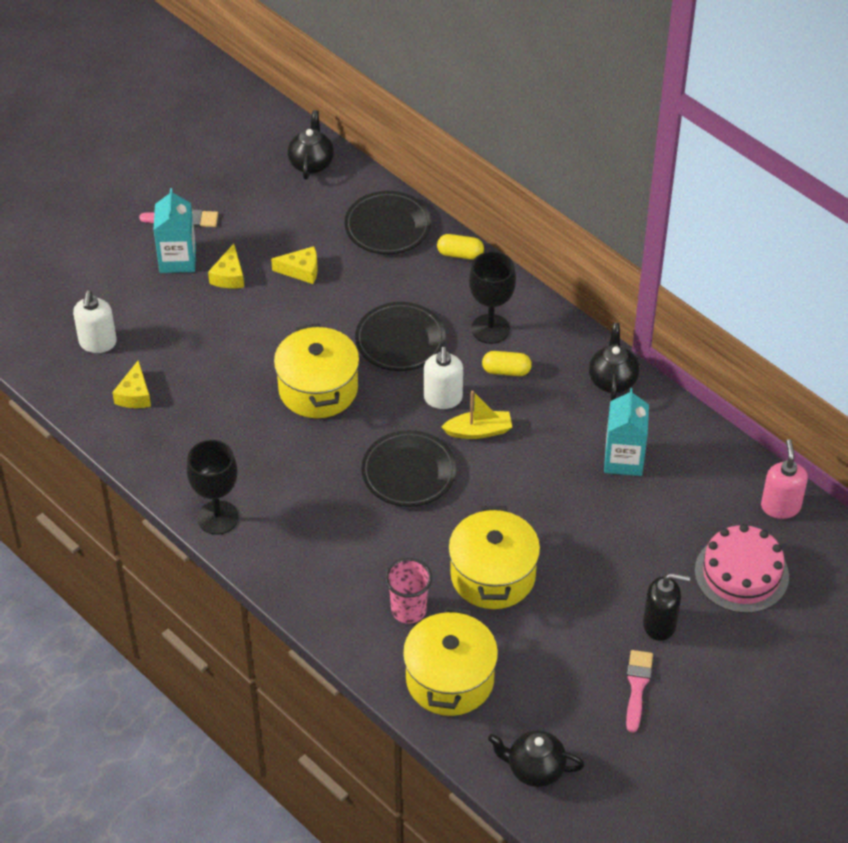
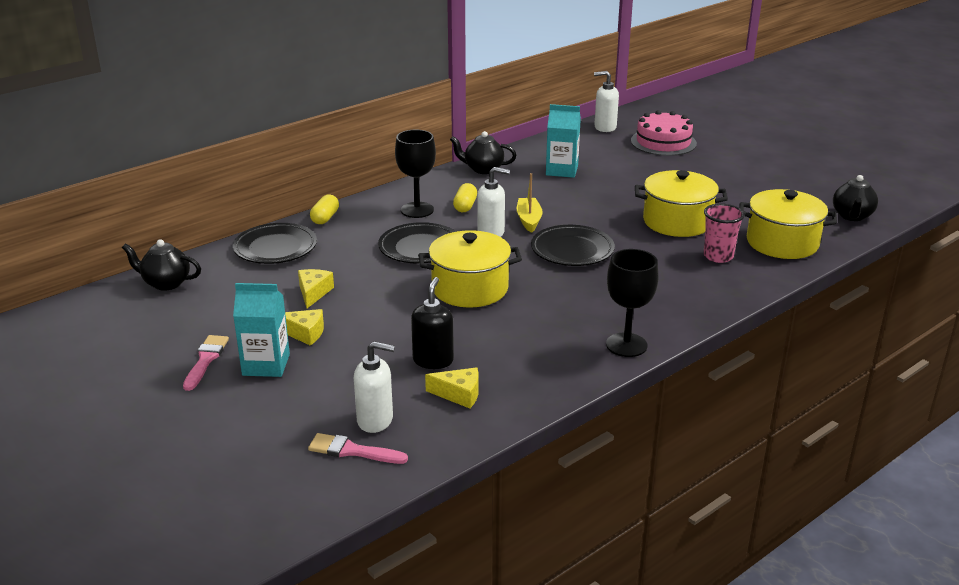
camera: 85 degrees left, 20 degrees down
pink brush [626,650,653,733] -> pink brush moved to [308,433,408,464]
black soap dispenser [643,573,690,641] -> black soap dispenser moved to [411,277,454,369]
pink soap dispenser [761,439,808,519] -> white soap dispenser [594,71,619,132]

